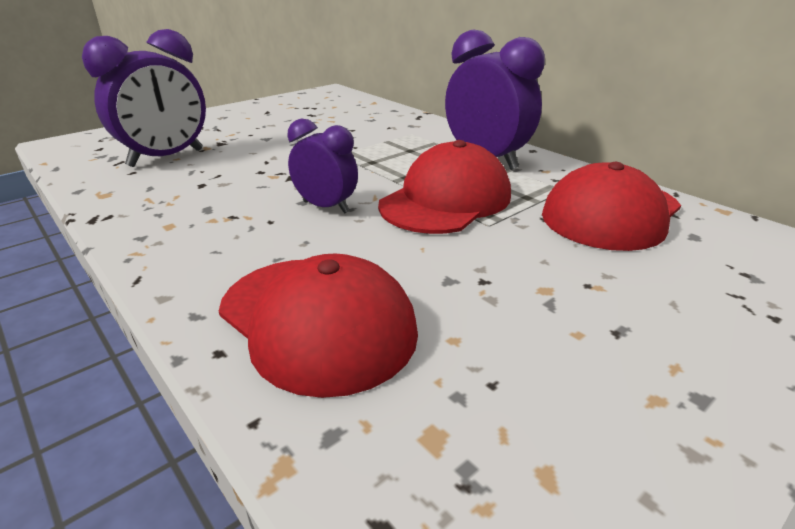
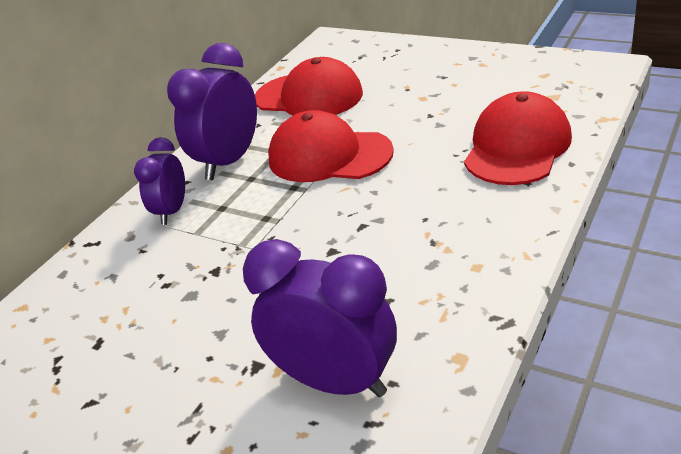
camera: 105 degrees left, 5 degrees up
purple clock [287,119,358,214] -> purple clock moved to [134,137,185,225]

